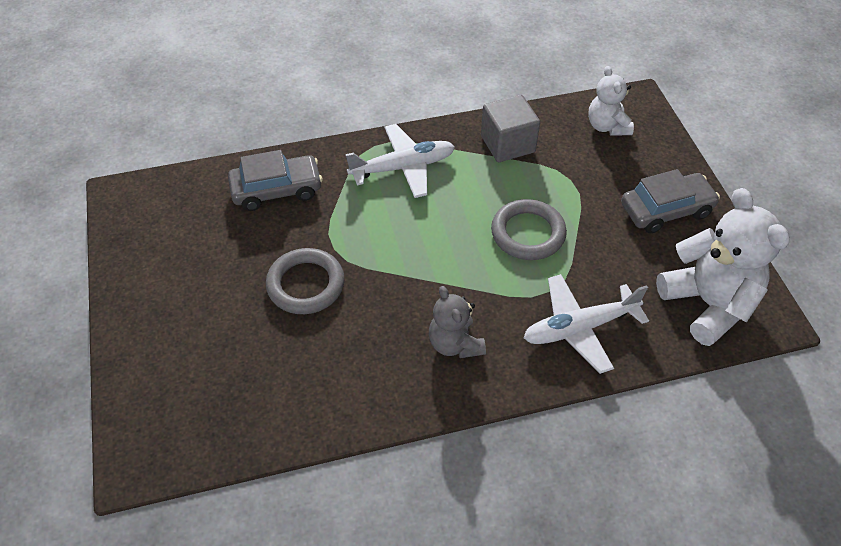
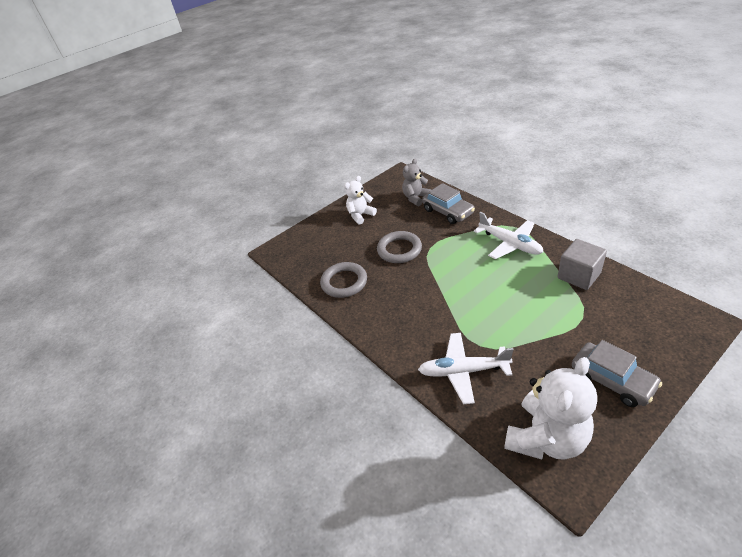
camera: 70 degrees right, 10 degrees down
grey teddy bear [429,286,486,358] -> grey teddy bear moved to [402,158,431,206]
grey ring [491,199,567,260] -> grey ring moved to [320,262,367,298]
white plane [524,274,649,374] -> white plane turned 45 degrees counterclockwise [418,333,514,404]
white teddy bear [588,66,634,135] -> white teddy bear moved to [344,176,377,225]

